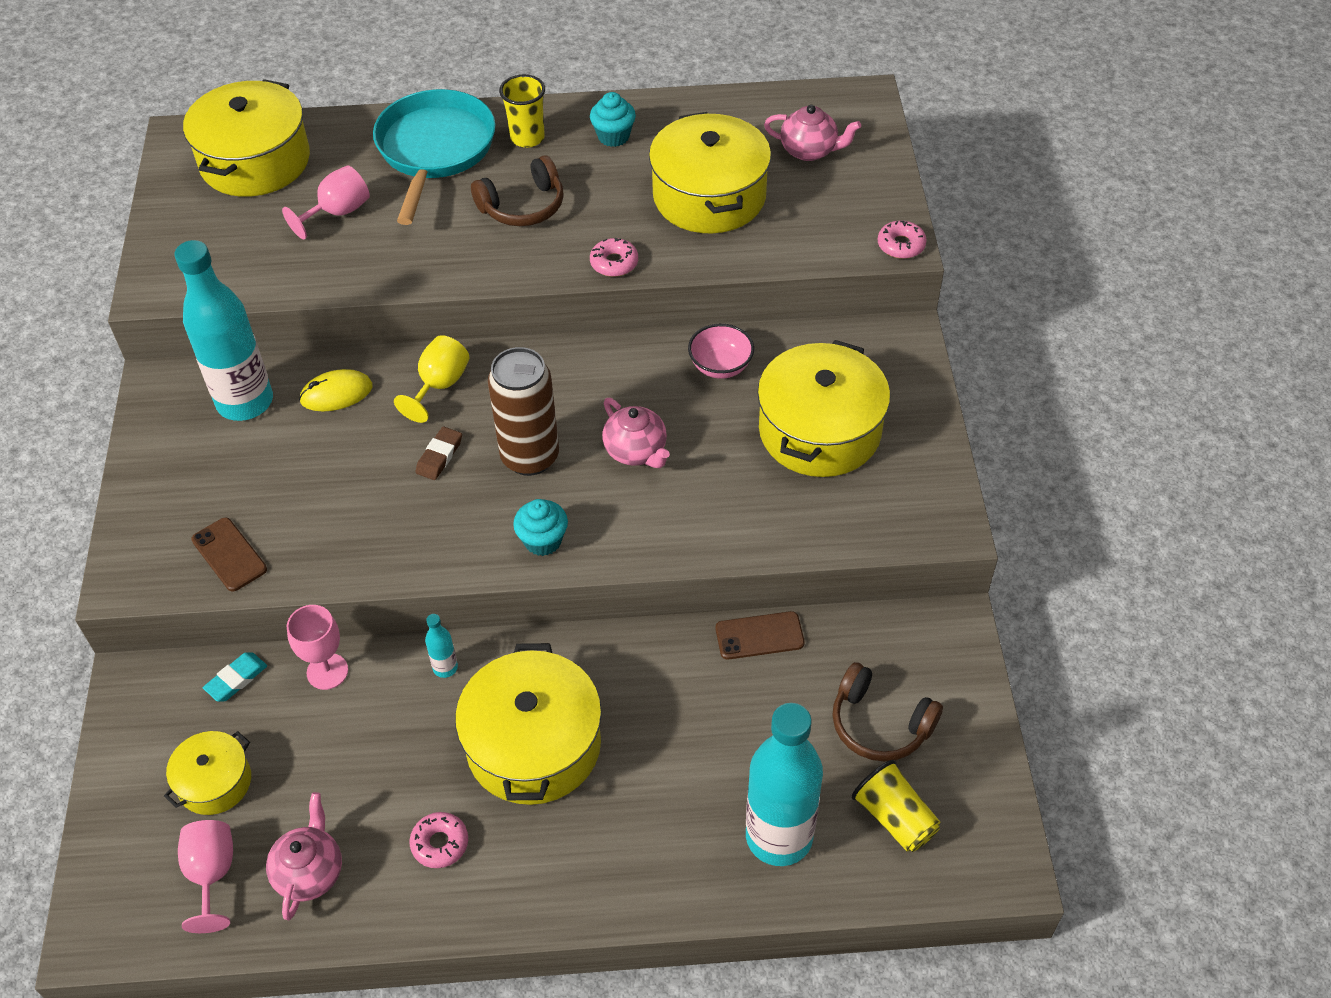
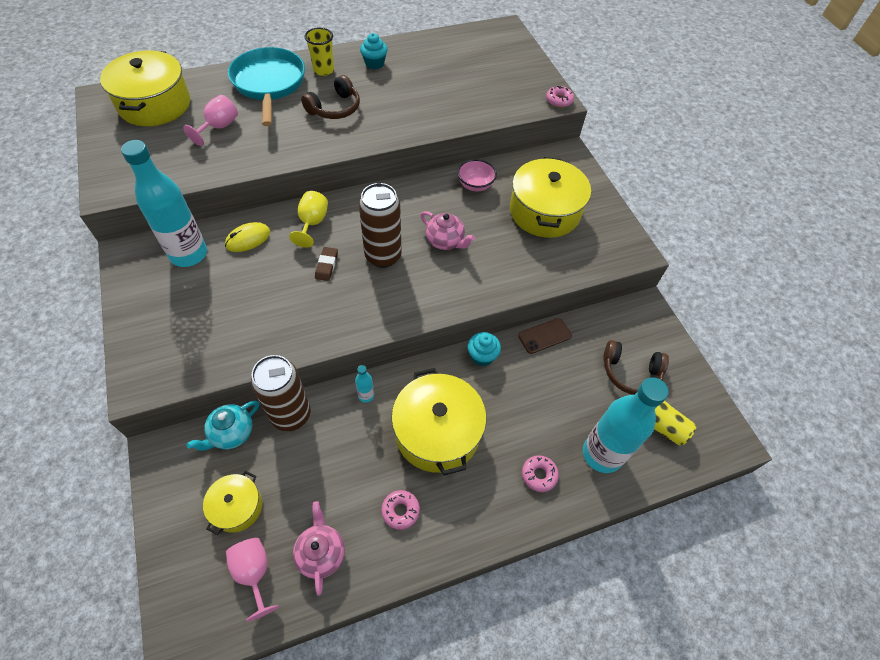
camera: 20 degrees left, 5 degrees up
brown phone [191,518,267,592] -> none
turquoise eraser [203,652,267,702] -> turquoise teapot [187,401,259,451]
pink goblet [287,605,348,690] -> brown can [251,355,311,431]
turquoise cupcake [513,499,568,556] -> turquoise cupcake moved to [468,332,501,366]
pink donut [590,237,638,277] -> pink donut moved to [522,455,559,492]
yellow pot [649,112,771,233] -> none
pink teapot [764,105,861,161] -> none

